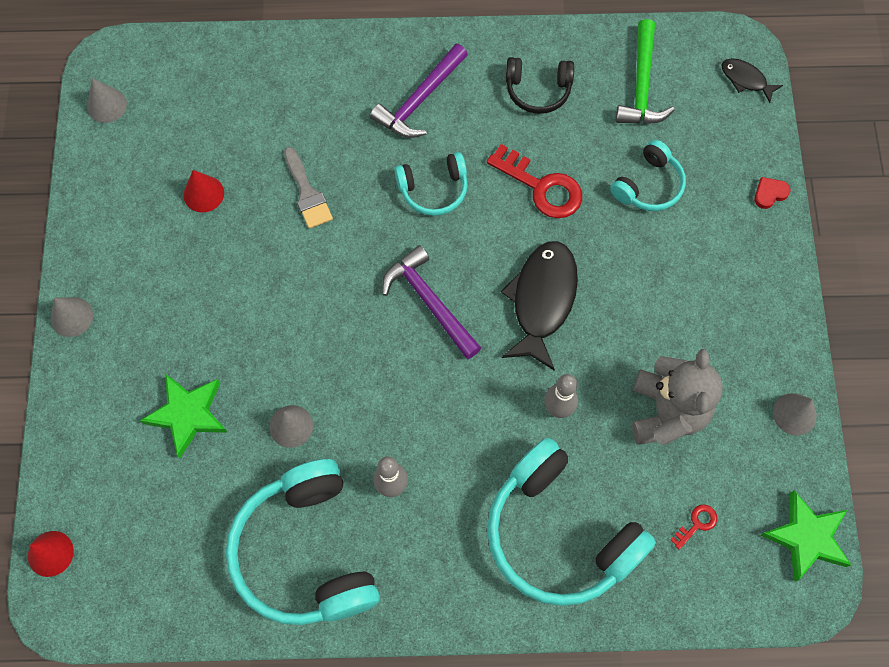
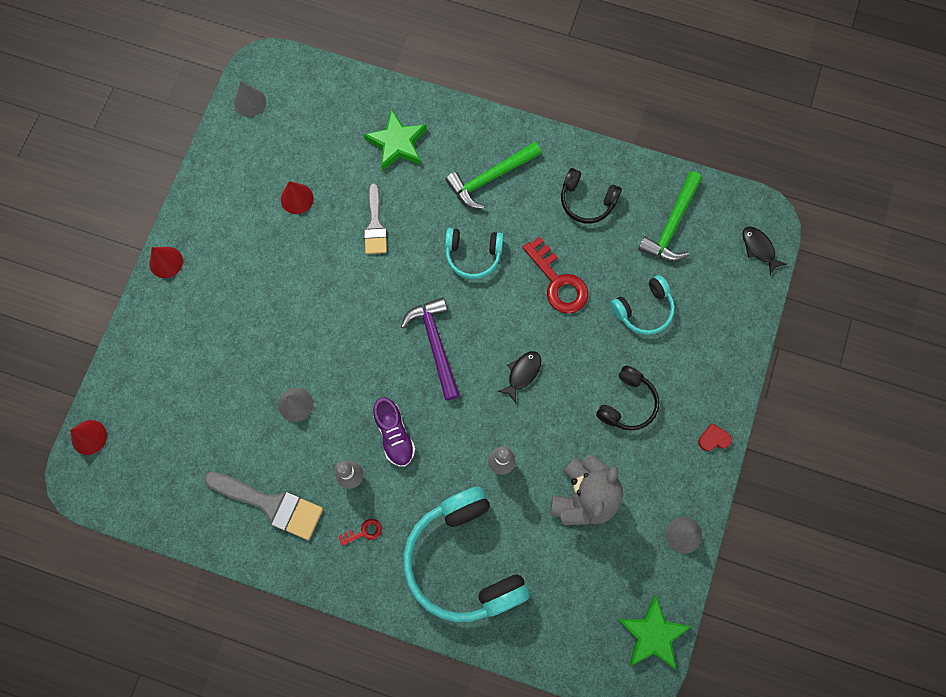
camera: 20 degrees right, 5 degrees up
grey cone [51,297,93,337] -> red cone [149,247,183,278]
green star [140,374,228,458] -> green star moved to [364,109,427,171]
turquoise headphones [226,459,380,625] -> grey brush [204,472,323,540]
purple hammer [370,44,468,138] -> green hammer [445,142,542,209]
black fish [501,241,578,371] -> black fish [498,351,541,403], size x0.51
red key [670,505,717,550] -> red key moved to [338,519,382,546]
red heart [754,177,790,209] -> red heart moved to [698,423,732,451]
none -> purple shoe [373,397,416,467]
none -> black headphones [596,366,659,430]

